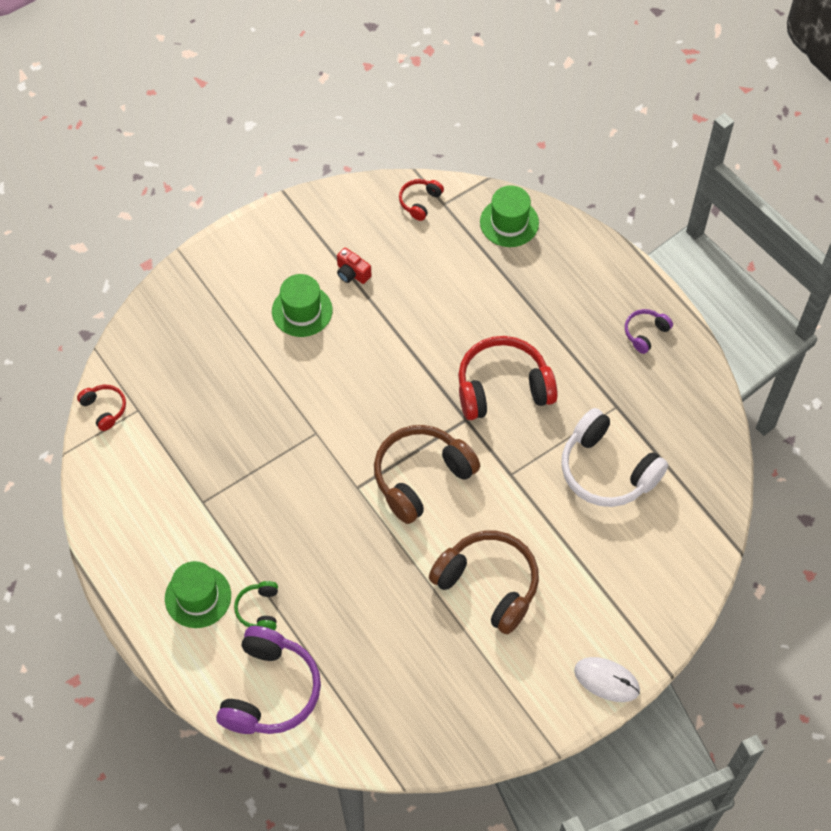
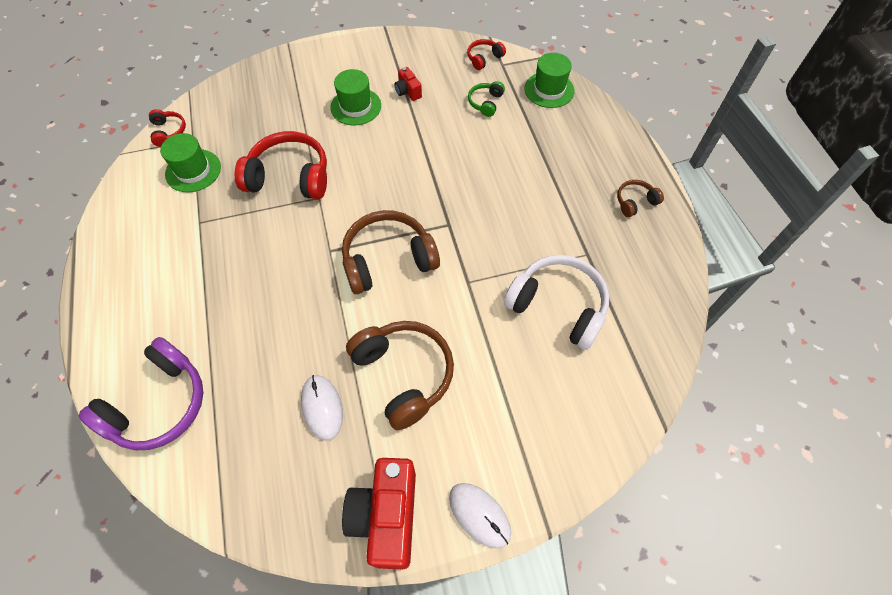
camera: 20 degrees right, 0 degrees up
green hat [165,561,231,628] -> green hat moved to [160,133,221,192]
green headphones [234,581,278,630] -> green headphones moved to [468,81,505,117]
red headphones [458,336,558,420] -> red headphones moved to [235,131,327,199]
white headphones [561,408,668,507] -> white headphones turned 150 degrees clockwise [504,255,609,350]
purple headphones [625,309,673,354] -> brown headphones [617,180,664,217]
none -> white mouse [301,375,343,441]
none -> red camera [342,458,416,569]

